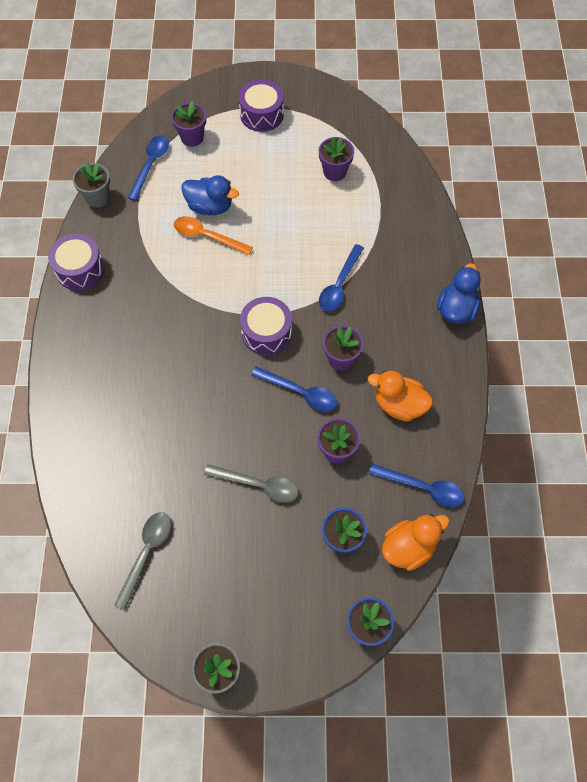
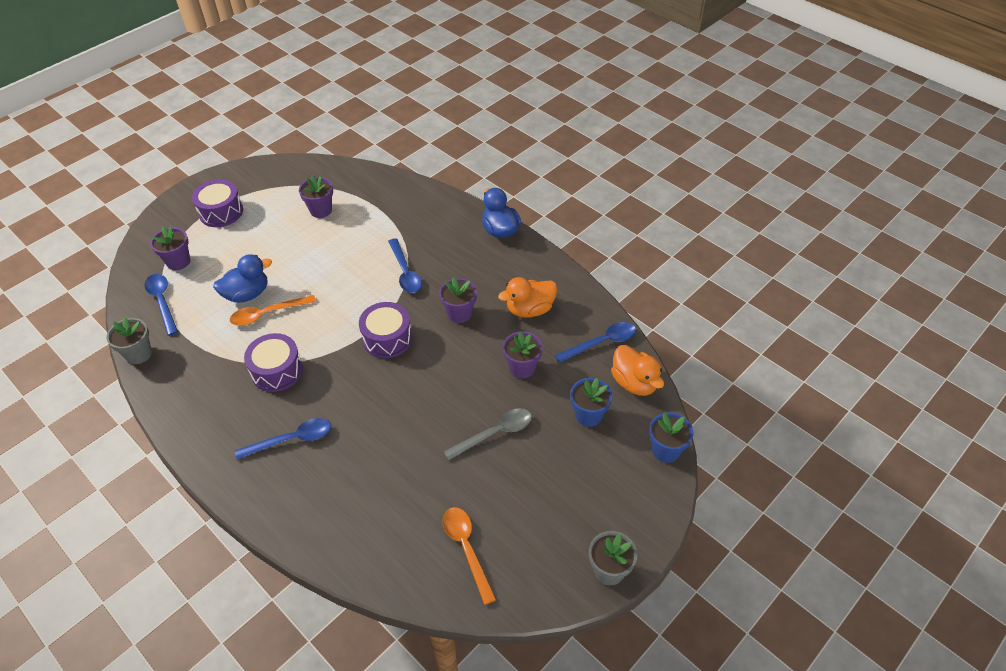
camera: 45 degrees left, 15 degrees down
purple drum [48,234,105,291] -> purple drum moved to [244,333,303,392]
grey spoon [114,512,171,610] -> orange spoon [443,507,497,605]
blue spoon [251,366,337,411] -> blue spoon moved to [235,418,331,460]
orange duck [382,514,450,571] -> orange duck turned 135 degrees clockwise [611,345,664,396]

